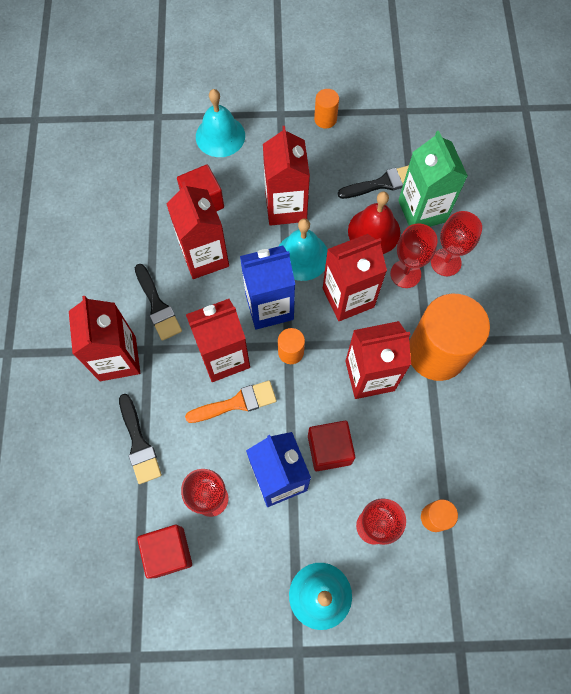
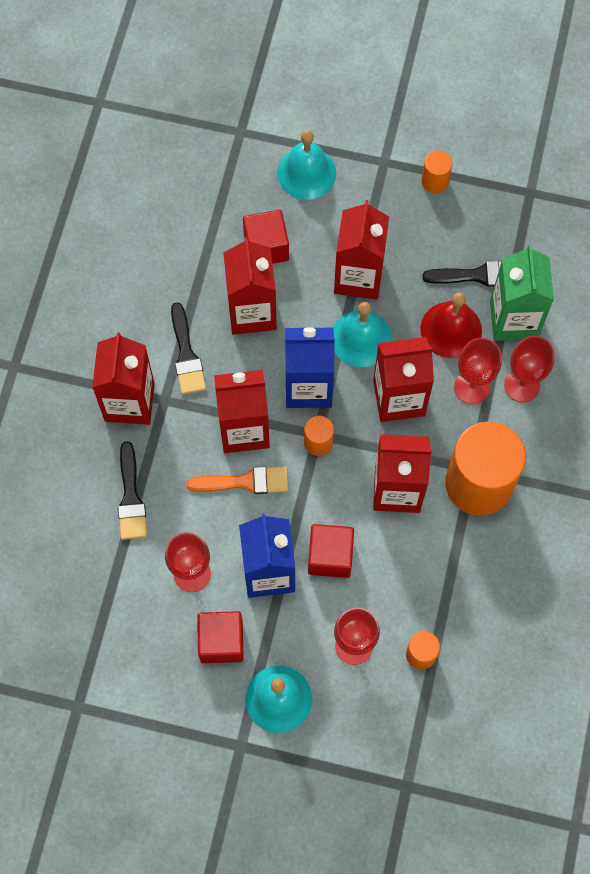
camera: 15 degrees right, 0 degrees up
red cube [137,525,192,578] -> red cube moved to [197,611,244,663]

